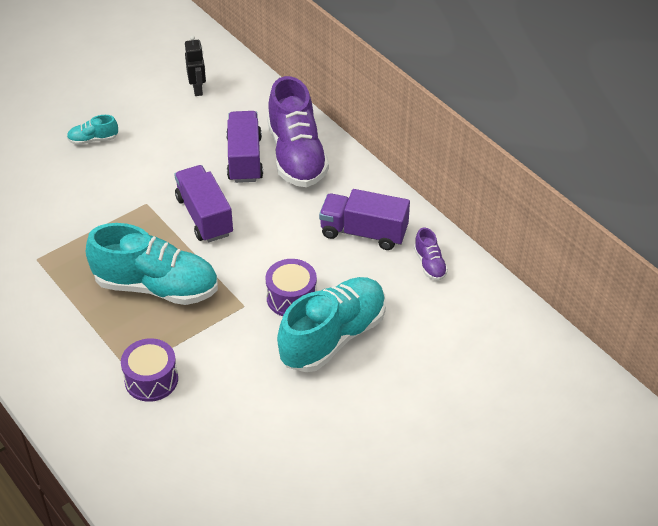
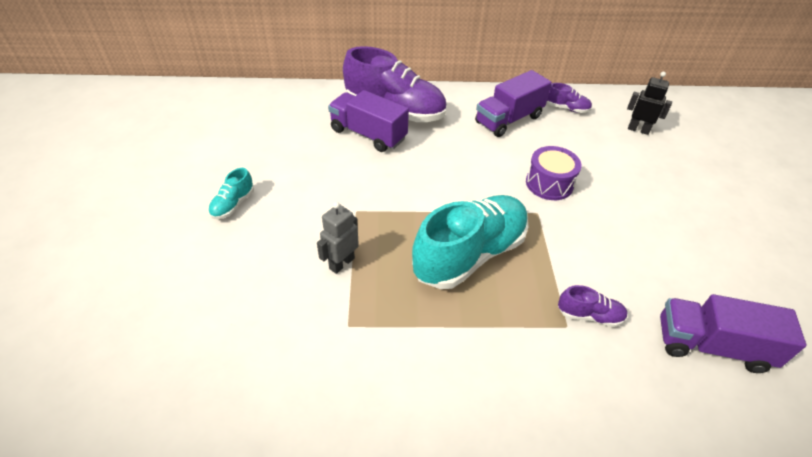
camera: 55 degrees left, 0 degrees up
purple drum [121,338,178,402] -> purple shoe [558,285,628,327]
purple truck [174,165,233,242] -> purple truck moved to [660,294,806,373]
black robot [185,35,206,96] -> black robot moved to [627,72,672,135]
turquoise shoe [277,277,386,372] -> none
none -> grey robot [317,202,359,274]

